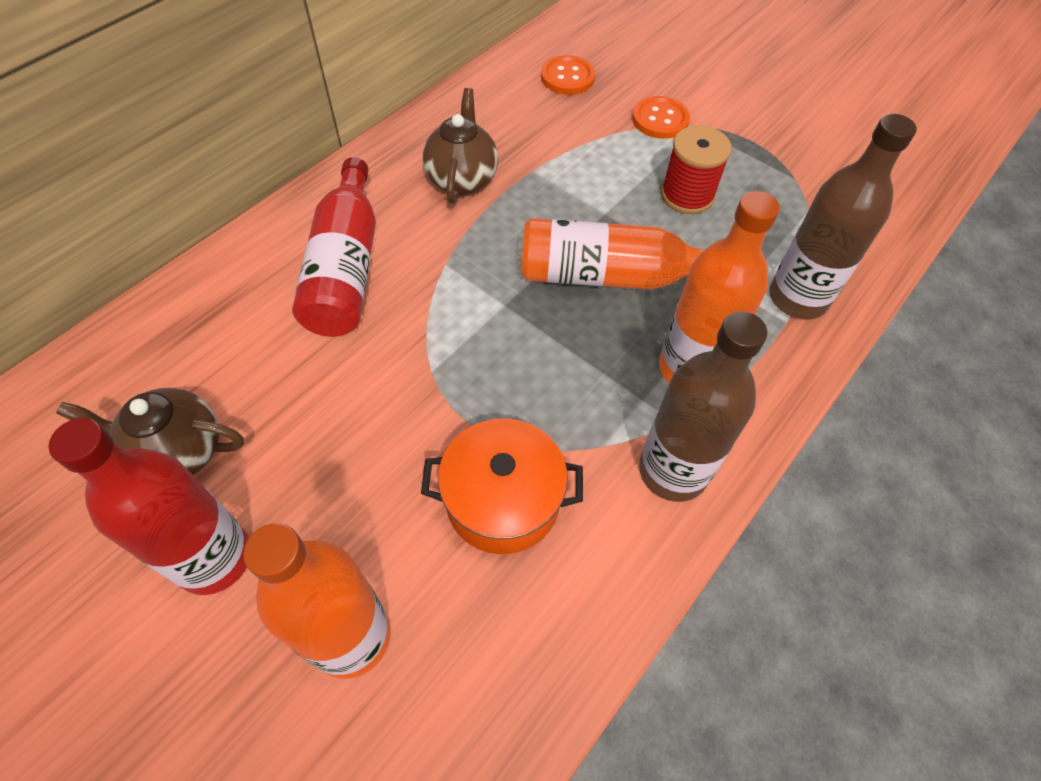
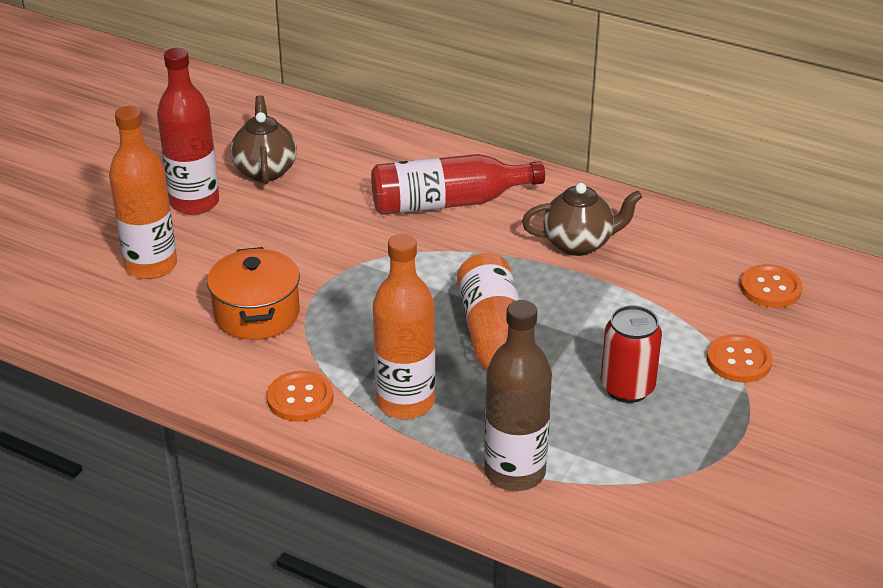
camera: 80 degrees right, 20 degrees down
brown bottle [639,311,767,502] -> orange button [267,371,334,422]
red spool [661,125,732,214] -> red can [601,305,662,403]

